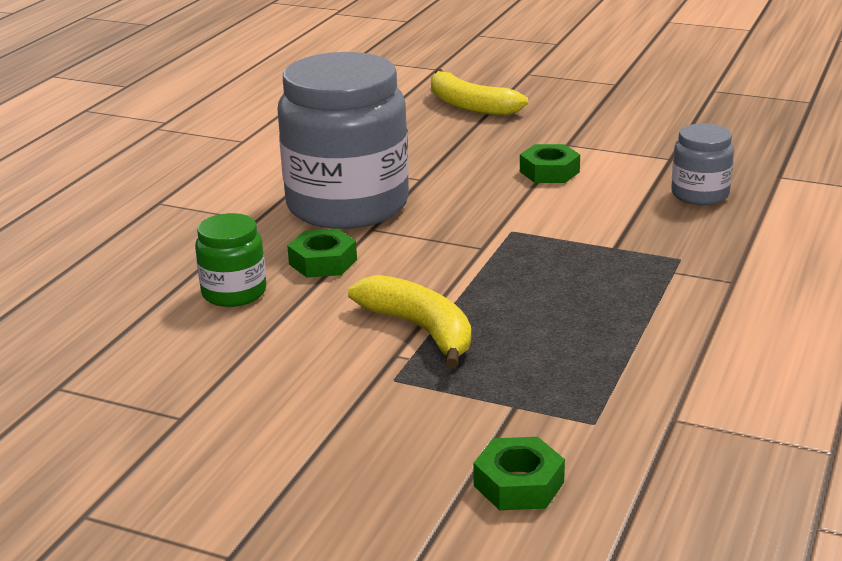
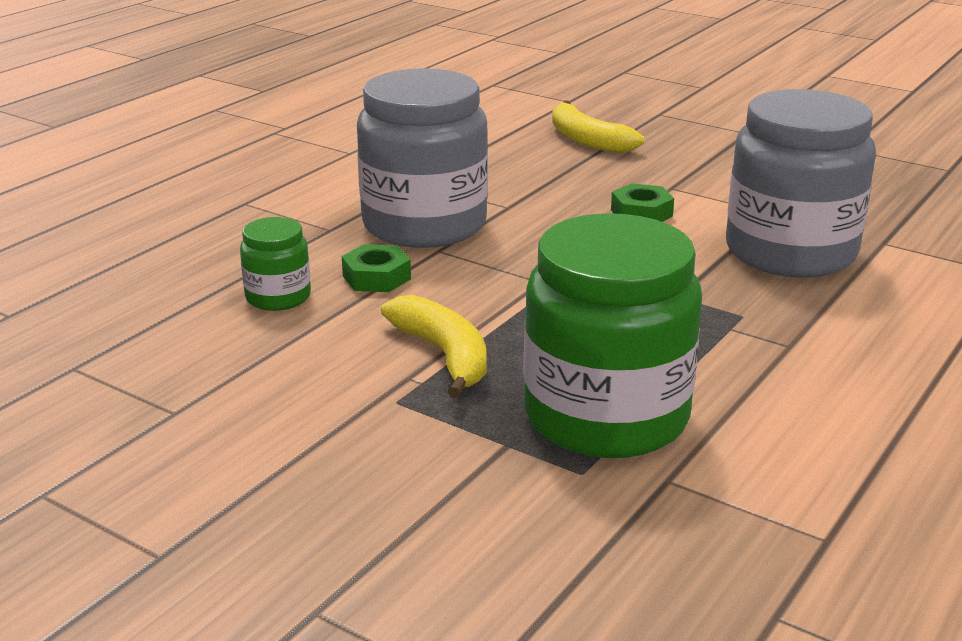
camera: 10 degrees right, 0 degrees up
green nut [473,437,565,510] -> none
grey jar [671,124,734,205] -> grey jar [726,89,876,278], size x2.14
none -> green jar [523,214,702,458]

